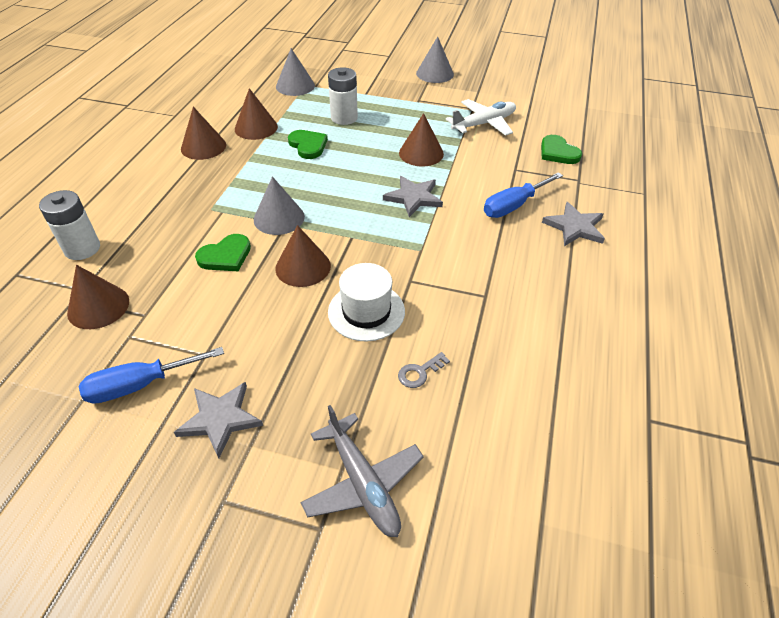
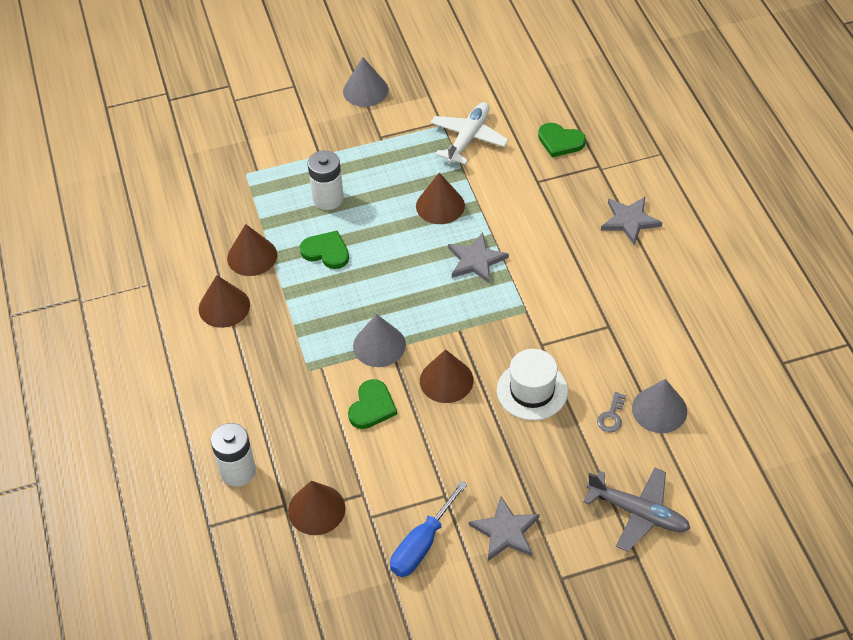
camera: 30 degrees left, 5 degrees up
grey cone [276,48,315,96] -> grey cone moved to [632,379,687,433]
blue screwdriver [484,172,563,218] -> none

